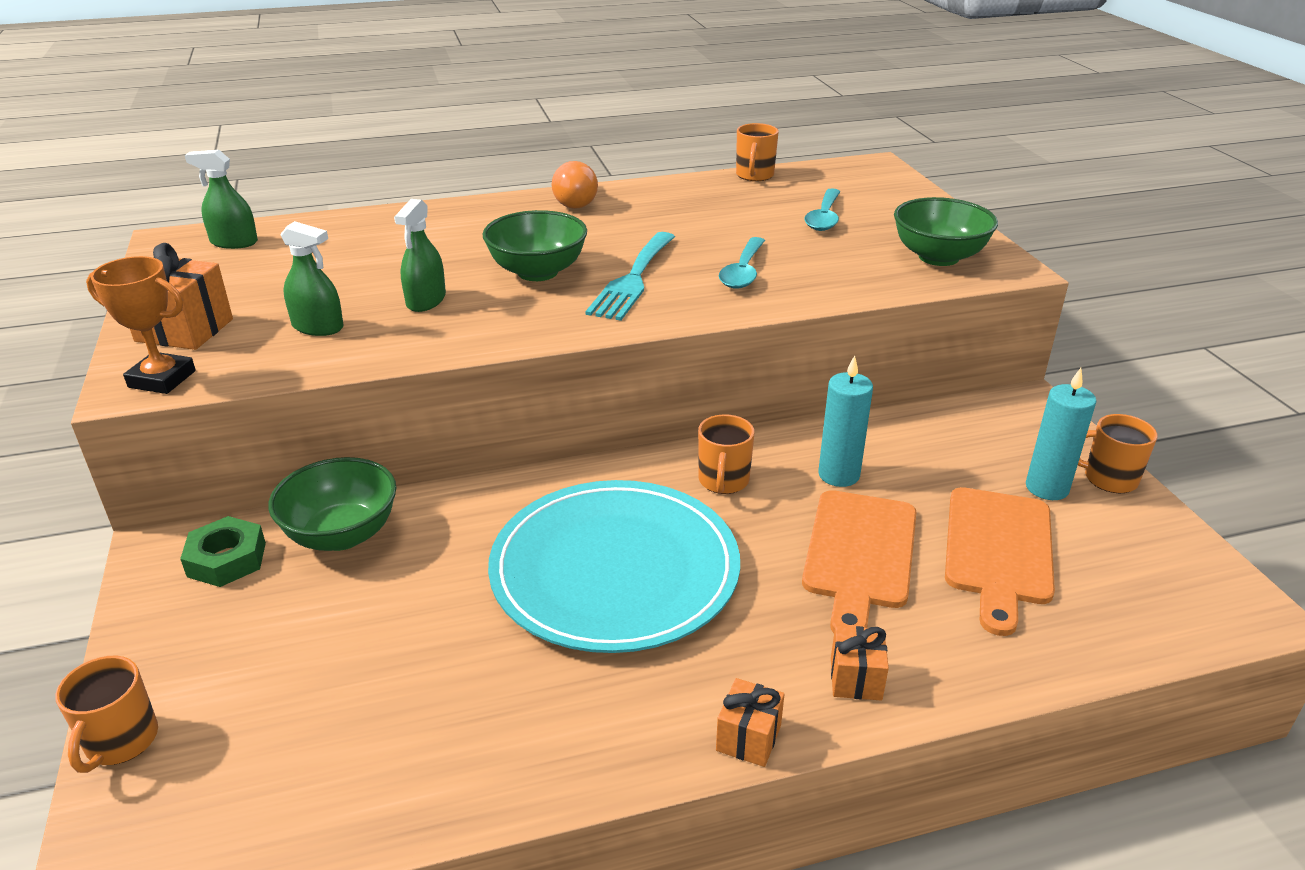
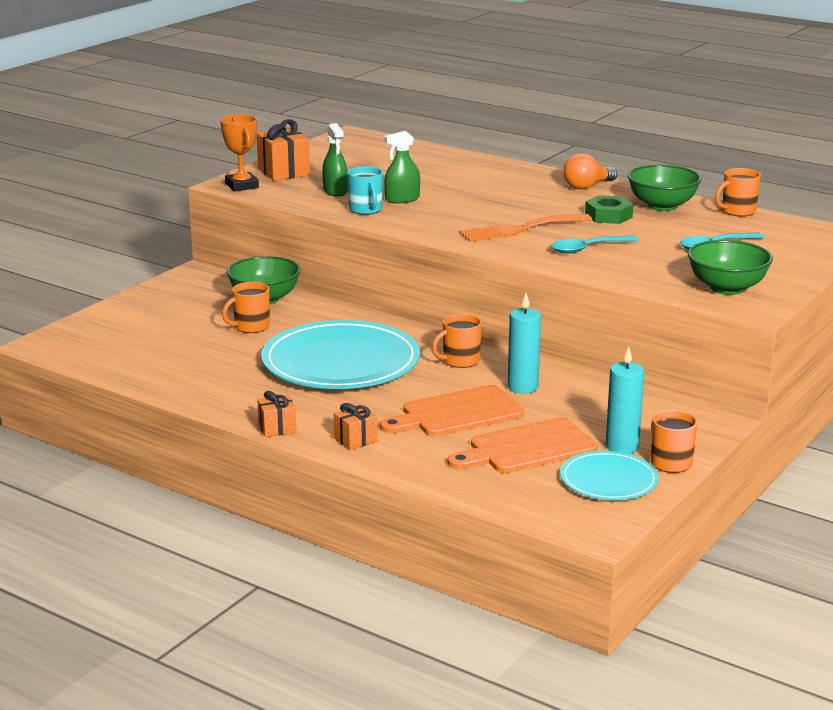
camera: 50 degrees right, 10 degrees down
orange mug [55,656,158,773] -> orange mug moved to [222,282,270,333]
green nut [180,516,266,587] -> green nut moved to [585,195,633,224]
green spray bottle [185,150,258,249] -> none
green bowl [483,210,587,281] -> green bowl moved to [628,165,702,211]
turquoise fork [585,232,675,321] -> orange fork [459,214,592,242]
none -> turquoise mug [347,166,383,215]
none -> turquoise plate [560,451,658,500]

